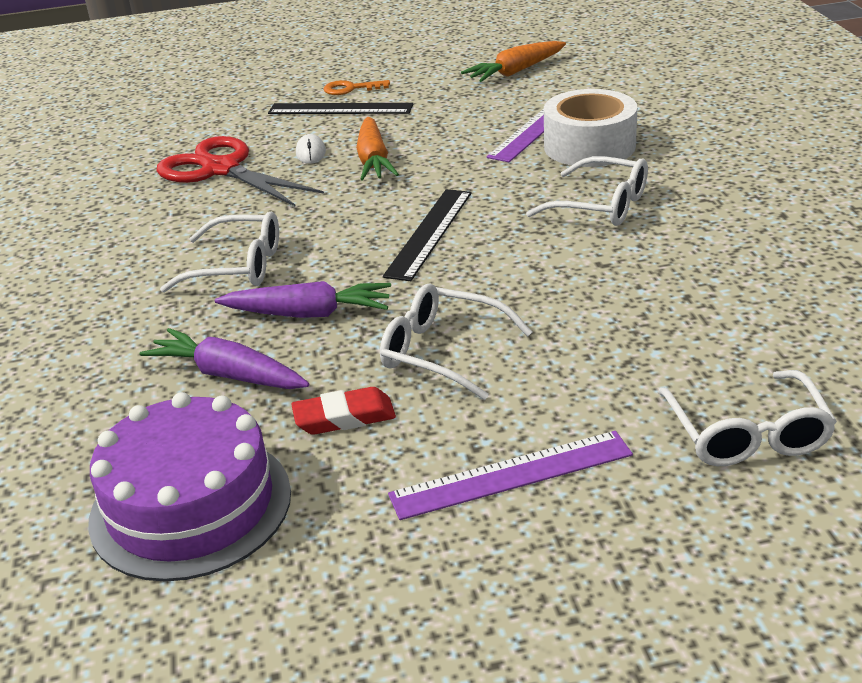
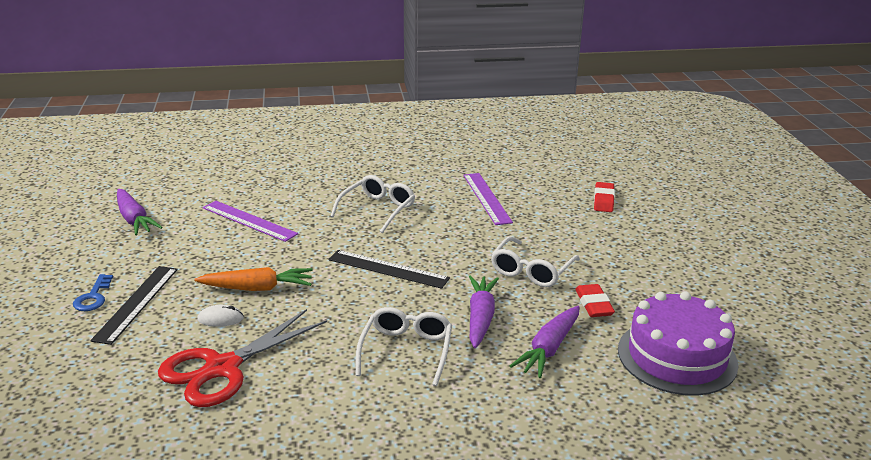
camera: 90 degrees left, 5 degrees down
orange key [323,80,390,95] -> blue key [73,274,113,311]
purple ruler [388,431,633,520] -> purple ruler moved to [463,173,513,225]
orange carrot [461,41,566,82] -> purple carrot [117,189,162,235]
white tape [544,89,637,167] -> none
white glasses [658,370,837,466] -> red eraser [594,182,615,212]

